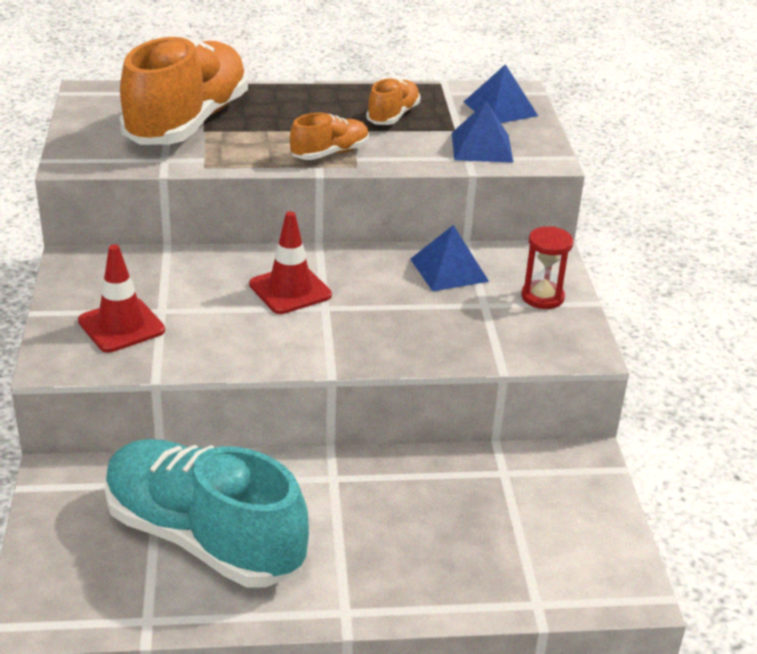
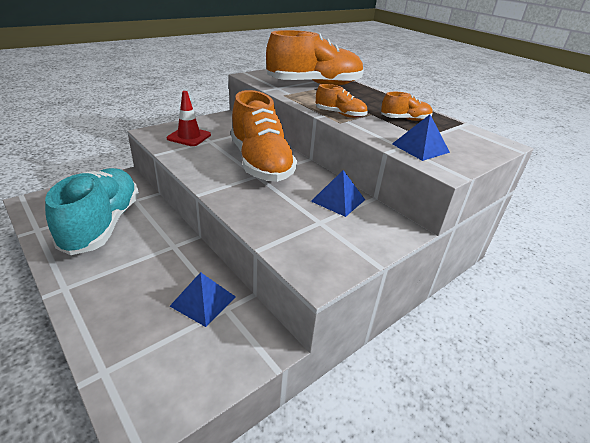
camera: 55 degrees right, 0 degrees up
red traffic cone [249,211,332,314] -> orange shoe [231,90,297,182]
blue pyramid [464,64,538,123] -> blue pyramid moved to [170,272,236,327]
red hourglass [521,226,573,309] -> none

